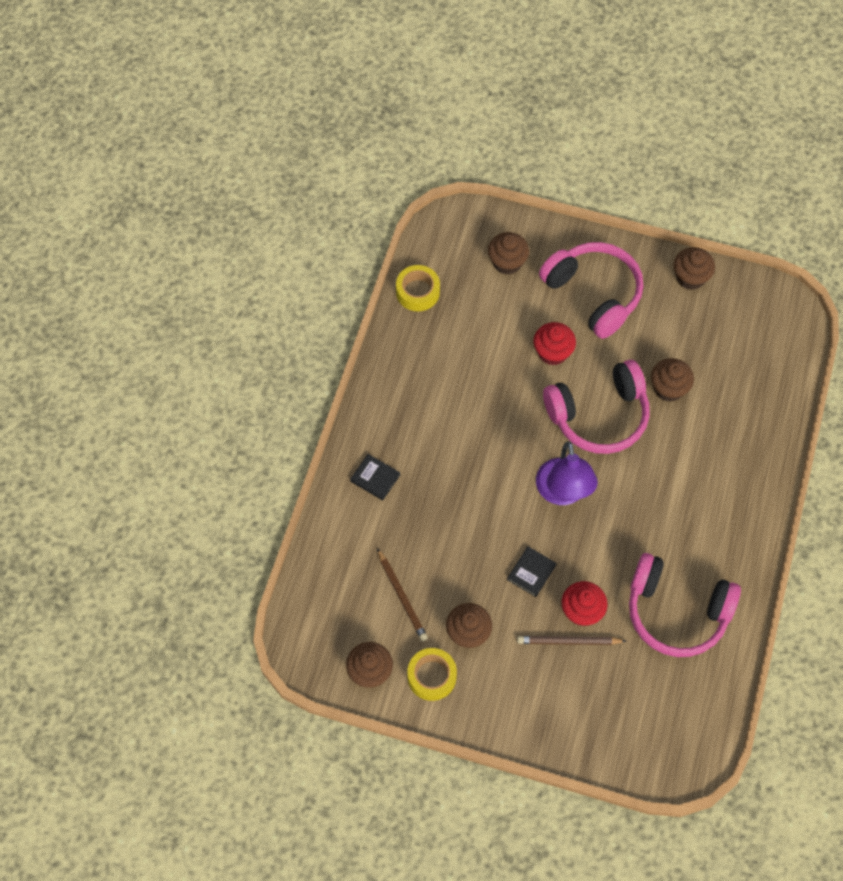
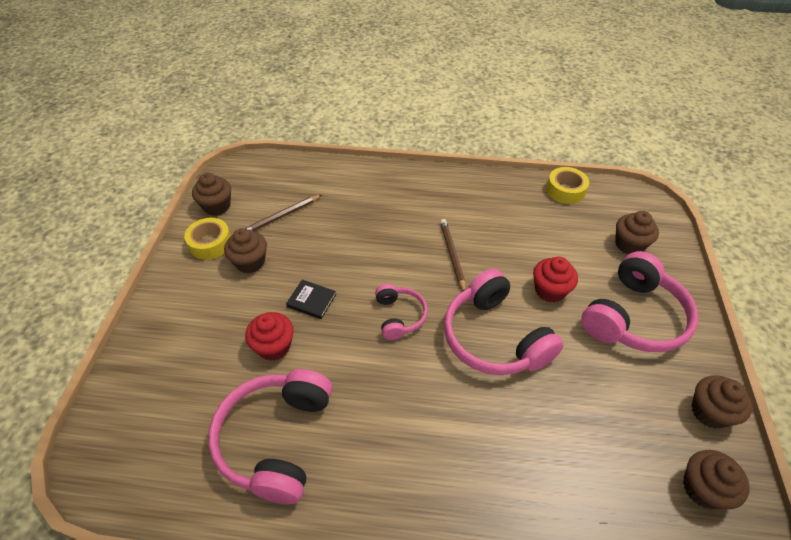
camera: 80 degrees right, 15 degrees down
black book [350,454,400,500] -> none
brown pencil [517,636,626,645] -> brown pencil moved to [440,219,466,291]
purple lamp [536,441,598,505] -> pink headphones [375,284,428,340]
brown cupcake [651,358,694,402] -> brown cupcake moved to [683,450,750,509]

